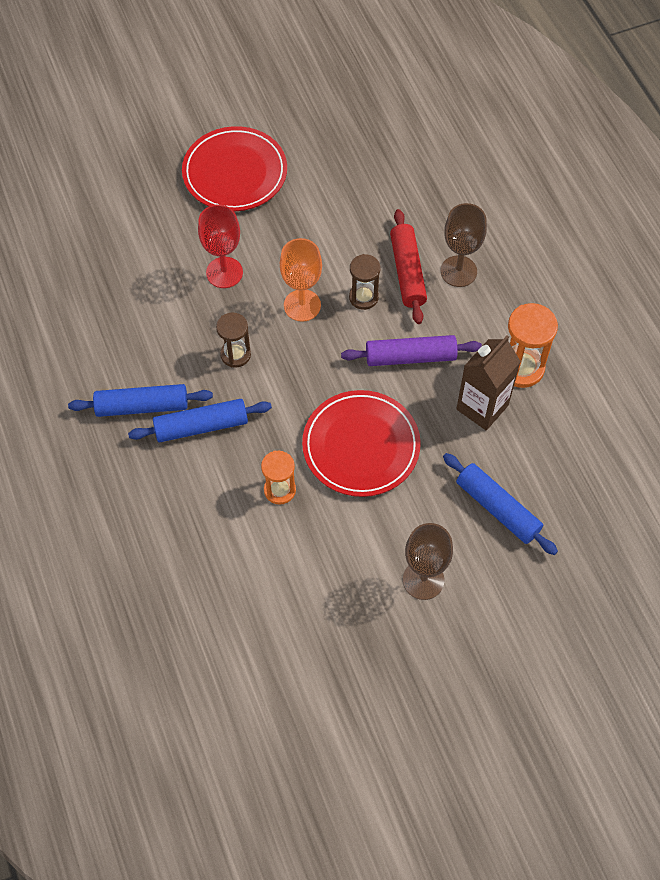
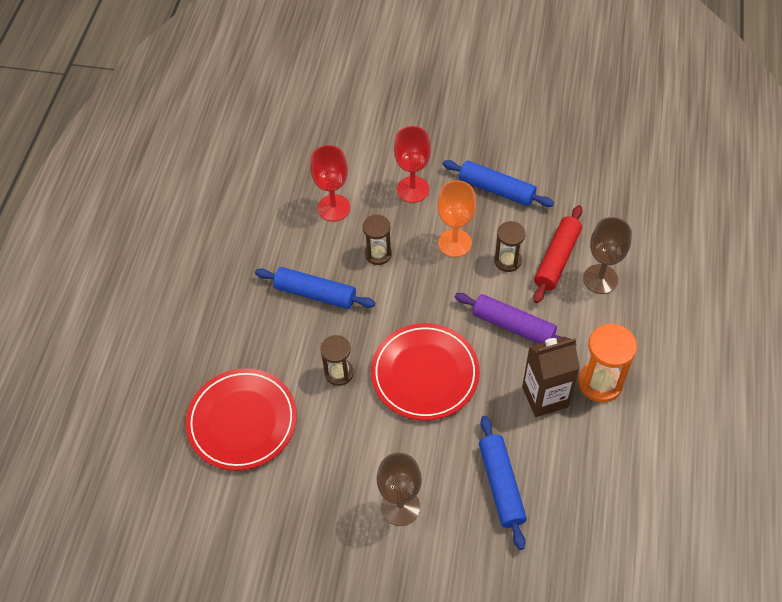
camera: 35 degrees right, 5 degrees down
blue rolling pin [68,384,213,417] -> blue rolling pin moved to [442,160,554,207]
red plate [182,126,287,211] -> red plate moved to [186,368,297,471]
orange hourglass [261,451,296,505] -> brown hourglass [320,335,354,386]
none -> red goblet [310,145,350,221]

